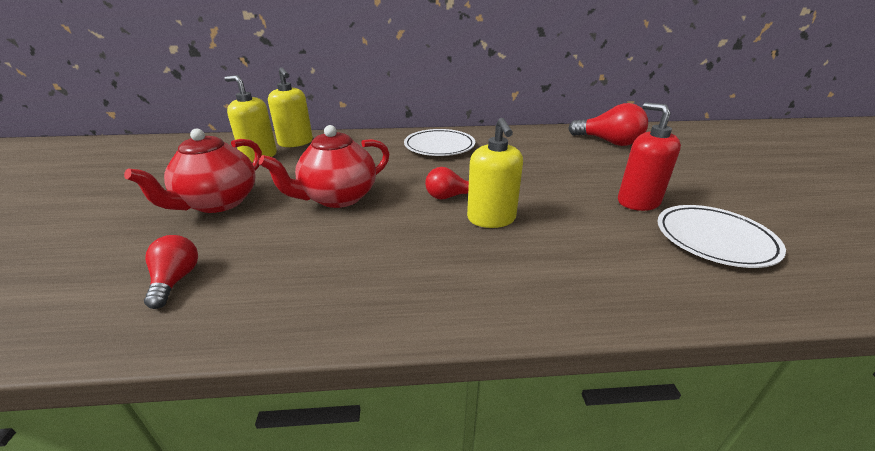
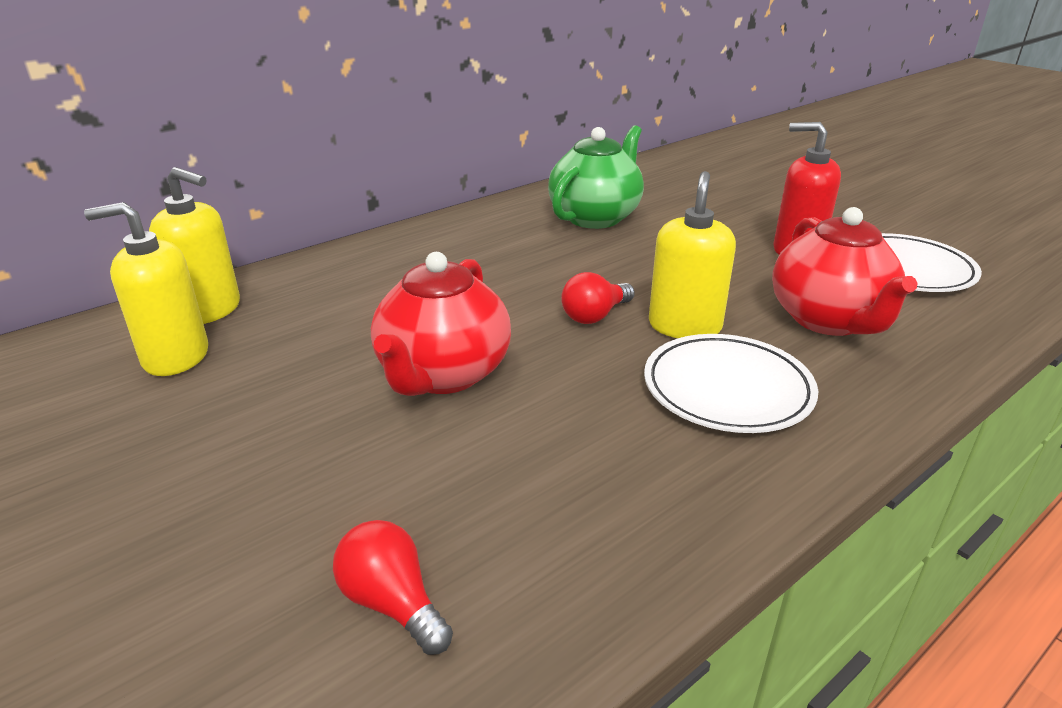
camera: 35 degrees left, 0 degrees up
red teapot [124,129,262,213] -> red teapot moved to [772,207,918,336]
white plate [404,129,475,156] -> white plate moved to [644,334,818,433]
yellow soap dispenser [467,118,523,228] -> yellow soap dispenser turned 120 degrees counterclockwise [649,171,736,338]
red light bulb [568,103,648,146] -> none
none -> green teapot [548,125,644,229]

